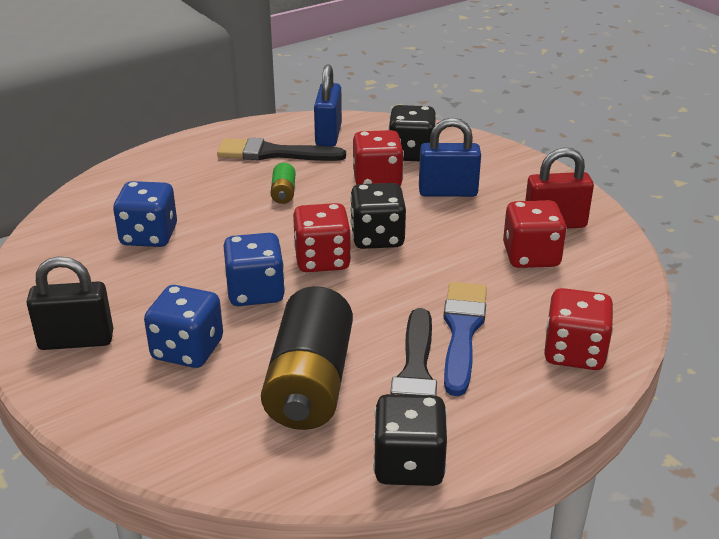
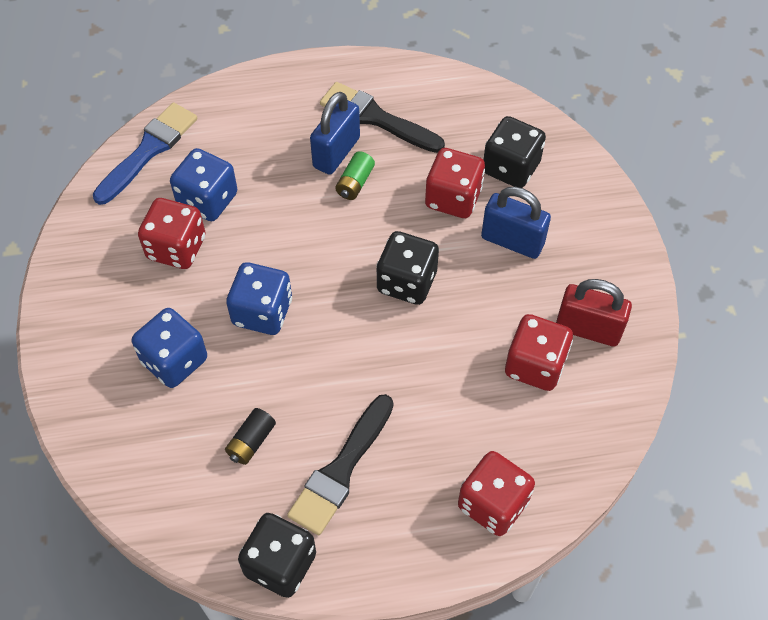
camera: 25 degrees right, 25 degrees up
black padlock [27,256,113,350] -> none
black battery [261,286,353,430] -> black battery [225,408,276,465], size x0.42
red dice [293,203,351,272] -> red dice moved to [138,198,205,269]
blue padlock [314,64,342,147] -> blue padlock moved to [310,92,360,175]
blue brush [444,282,487,396] -> blue brush moved to [93,102,197,205]

